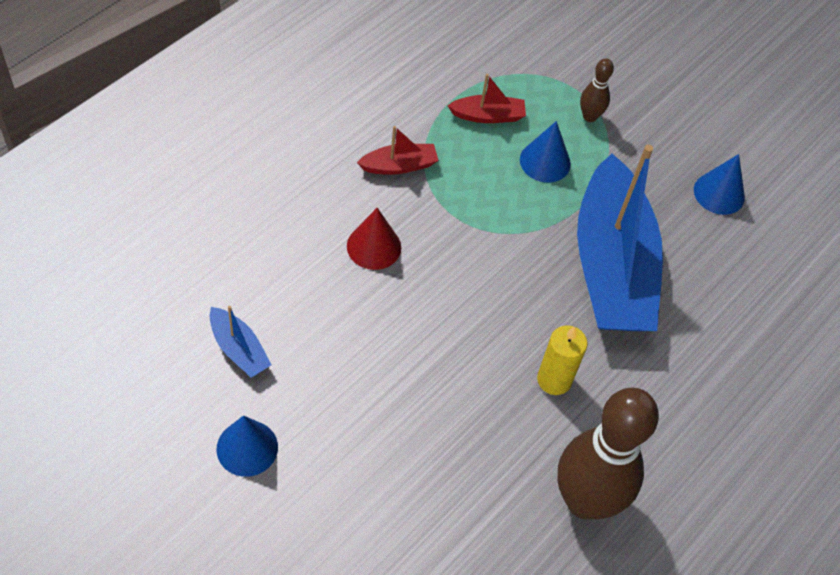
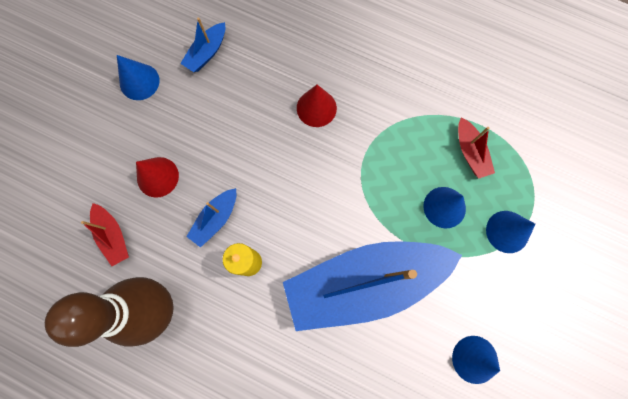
camera: 80 degrees right, 20 degrees up
red boat [357,126,439,175] -> red boat moved to [81,203,129,266]
brown bowling pin [580,58,614,122] -> blue cone [486,211,535,253]
none -> red cone [136,157,179,198]
none -> blue boat [186,188,236,248]

